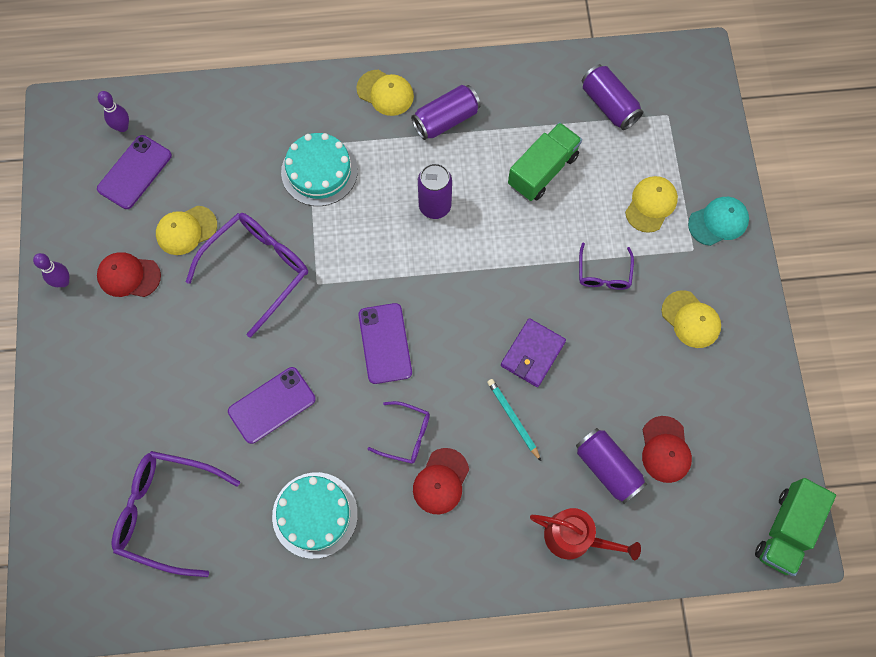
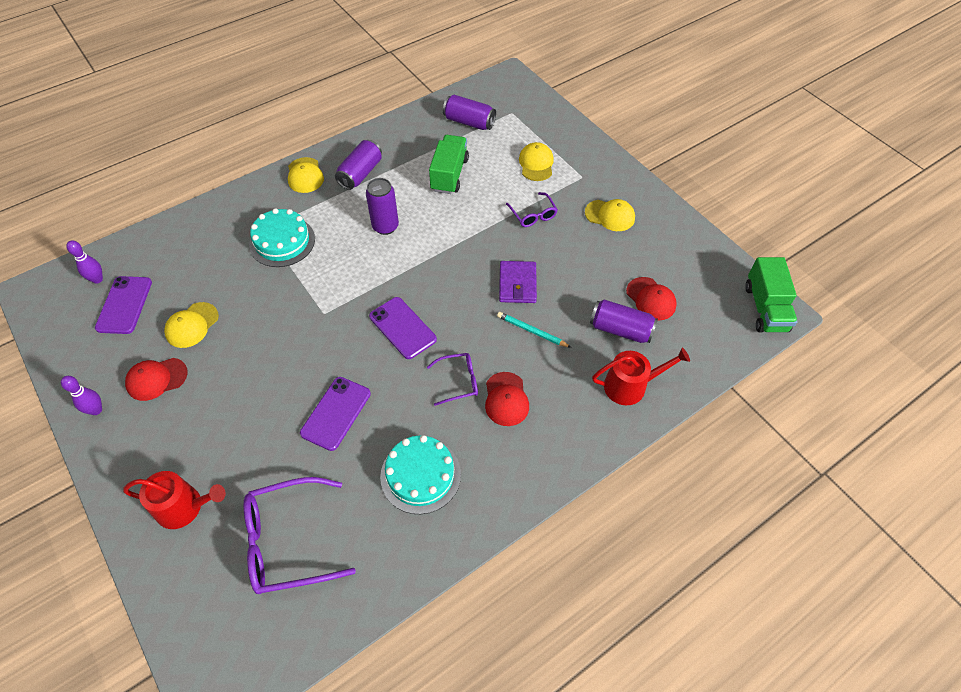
camera: 30 degrees left, 15 degrees down
purple glasses [186,213,308,338] -> none
yellow cap [357,70,414,116] -> yellow cap turned 75 degrees clockwise [288,157,324,193]
turquoise cap [688,197,749,246] -> none
none -> red watering can [123,471,226,529]

